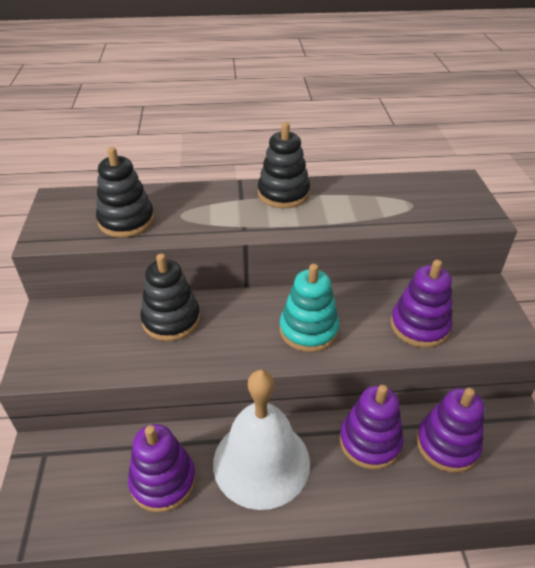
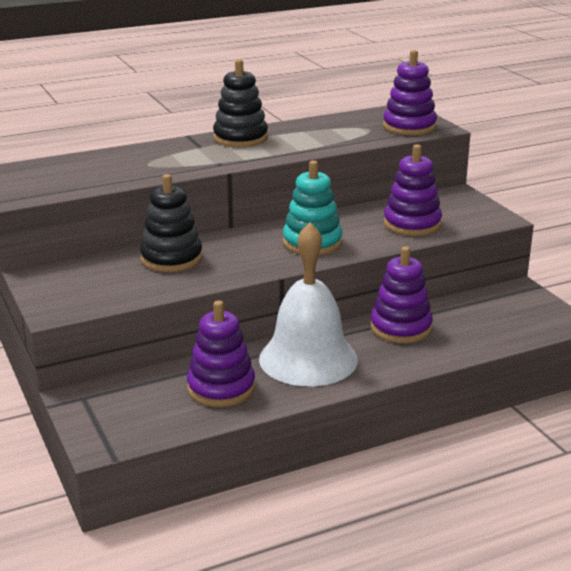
camera: 20 degrees left, 15 degrees down
black stacking toy [96,147,154,238] -> none
purple stacking toy [416,388,484,473] -> purple stacking toy moved to [383,50,437,135]

